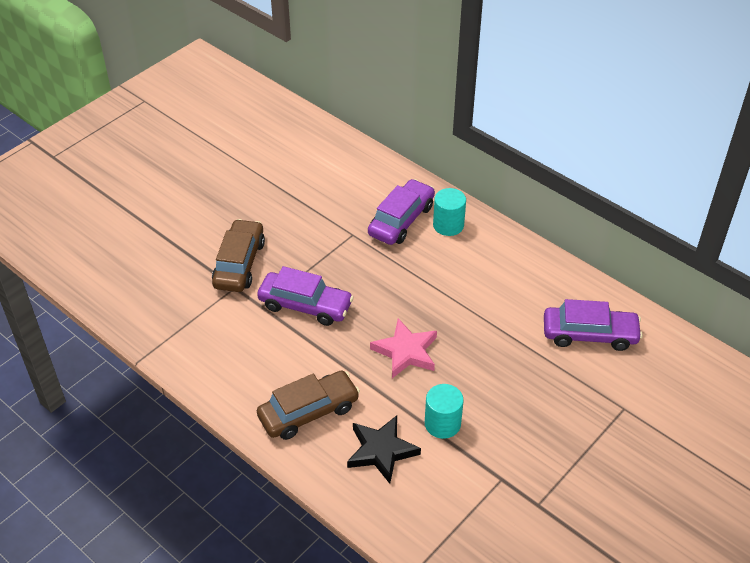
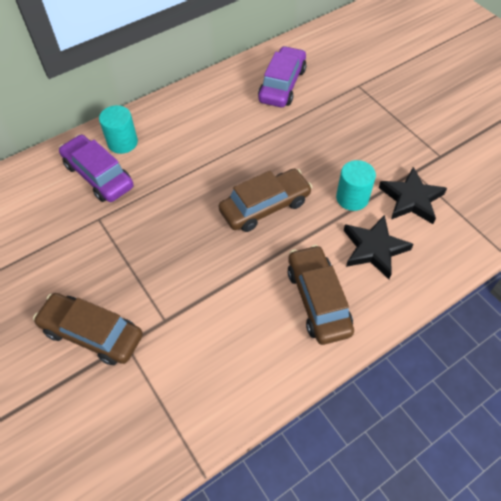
camera: 75 degrees left, 10 degrees up
purple car [257,266,354,326] -> none
pink star [370,318,437,378] -> brown car [219,169,312,232]
none -> black star [379,167,447,224]

